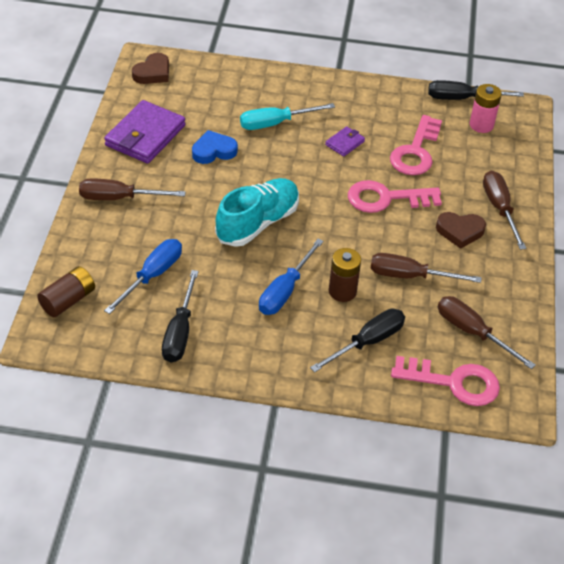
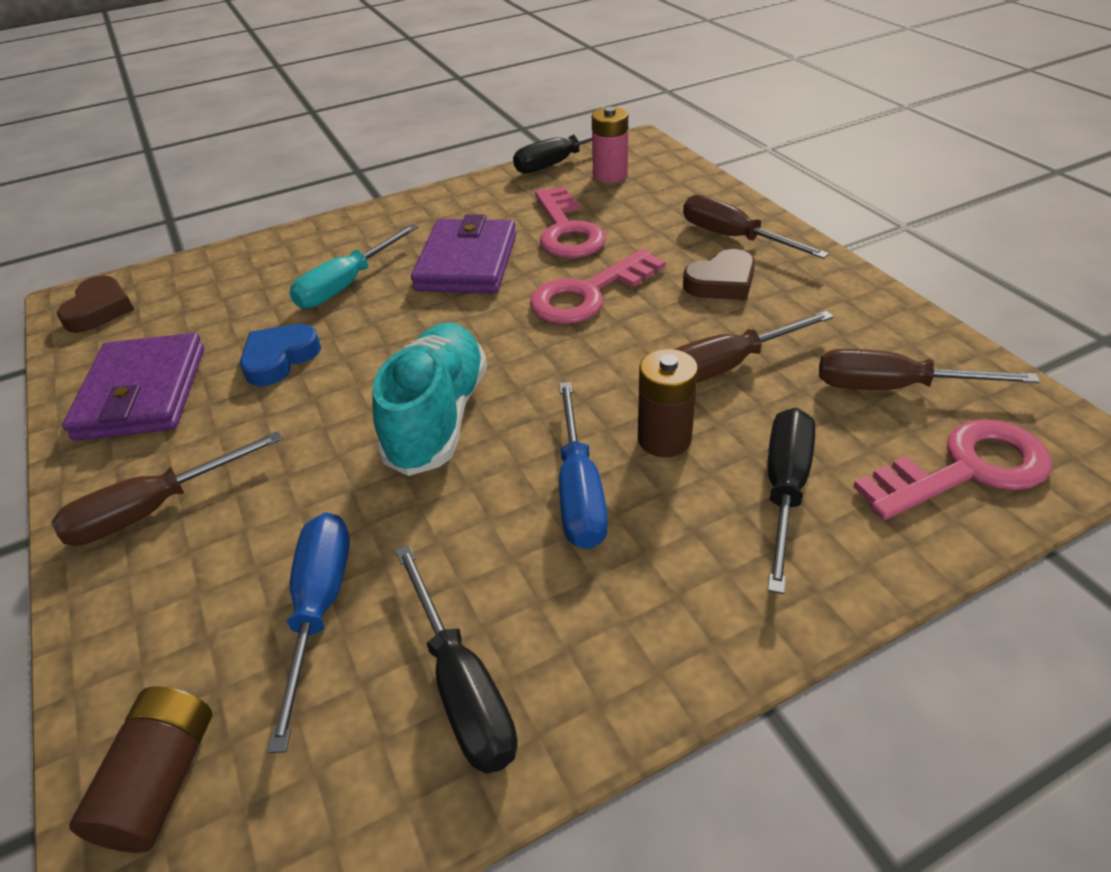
camera: 30 degrees left, 5 degrees down
purple wallet [325,126,365,157] -> purple wallet [411,214,516,293], size x2.09

